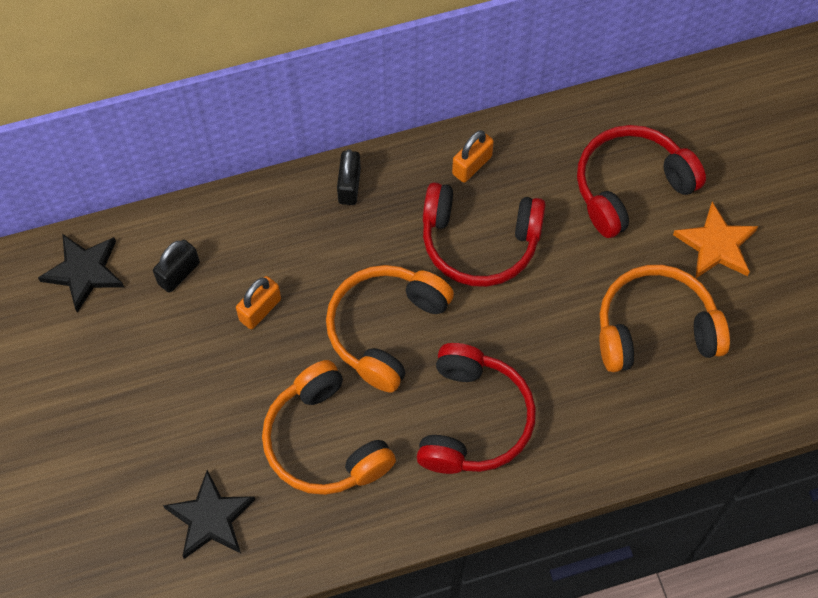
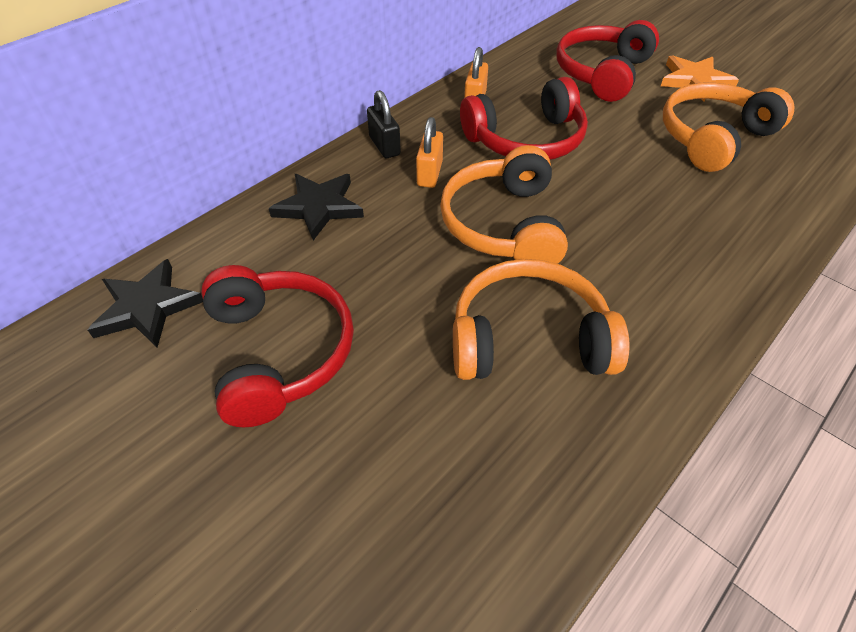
camera: 30 degrees left, 15 degrees down
black padlock [153,240,200,293] -> none
black star [163,470,255,559] -> black star moved to [269,174,364,240]
orange padlock [236,276,281,329] -> orange padlock moved to [416,117,443,188]
orange headphones [262,360,396,495] -> orange headphones turned 150 degrees clockwise [453,259,630,380]
red headphones [417,343,536,474] -> red headphones moved to [201,265,354,427]

